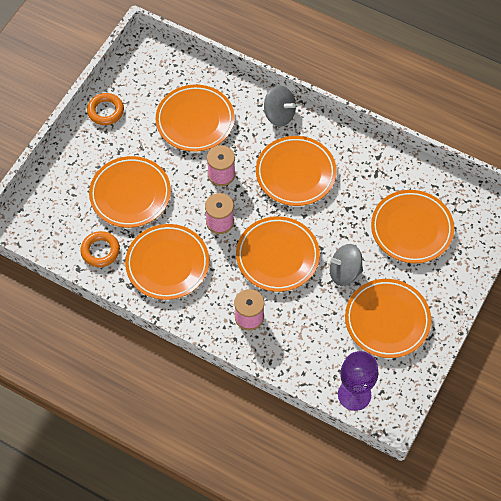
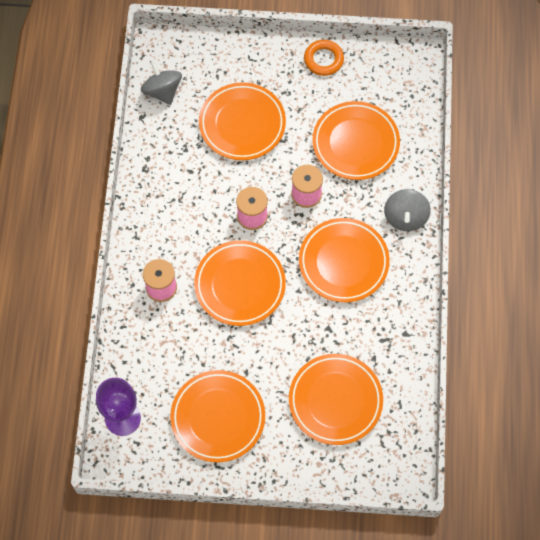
camera: 65 degrees right, 5 degrees up
orange ring [80,231,120,267] -> none
orange plate [125,224,209,300] -> none
grey spinning top [328,244,363,286] -> grey spinning top moved to [141,60,182,105]

